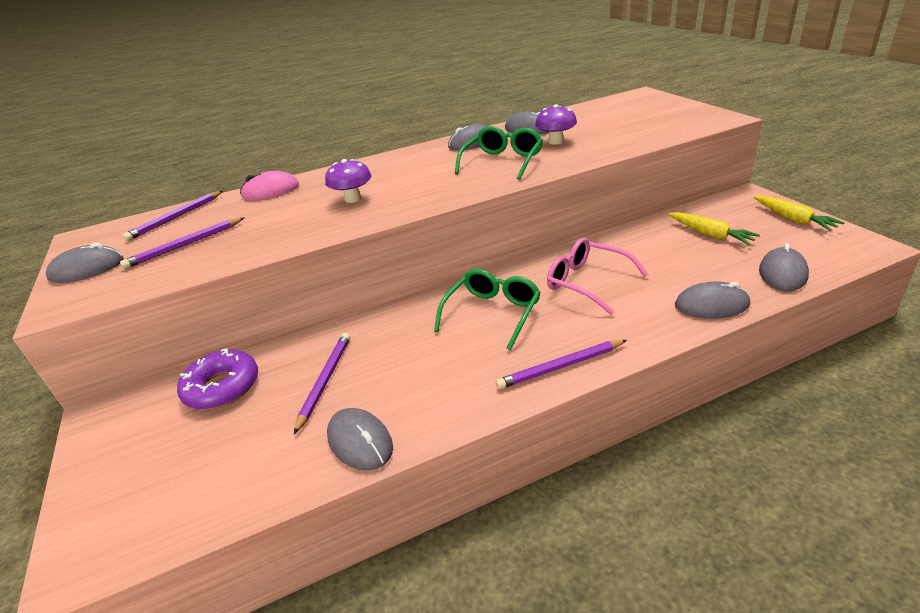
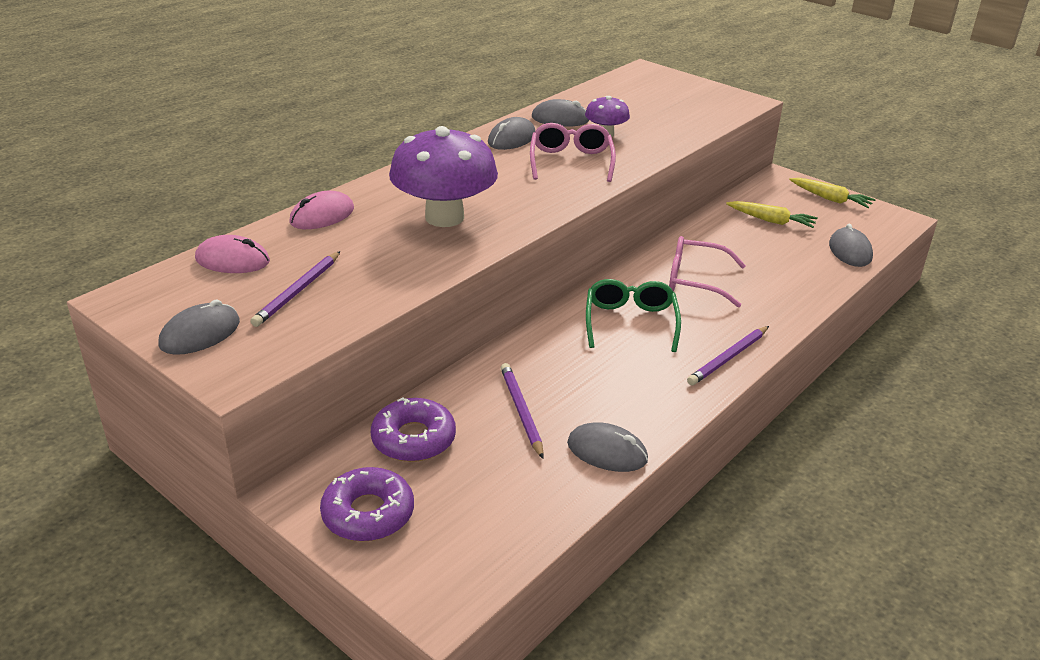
camera: 30 degrees left, 0 degrees up
purple pencil [122,191,223,241] -> pink mouse [195,235,270,273]
purple mushroom [325,159,372,203] -> purple mushroom [389,126,498,227], size x2.01
green glasses [455,126,543,180] -> pink glasses [530,123,616,182]
grey mouse [675,281,750,319] -> none
none -> purple donut [320,467,414,541]

